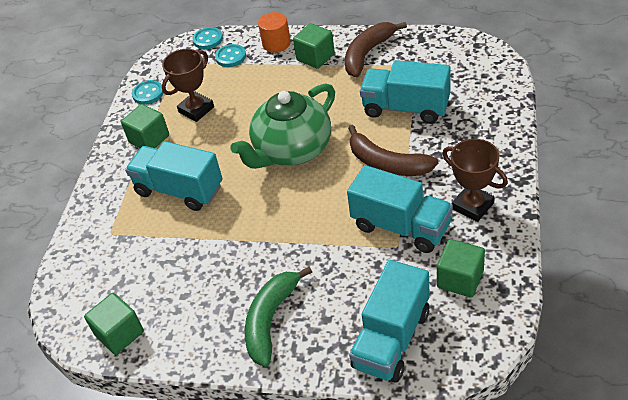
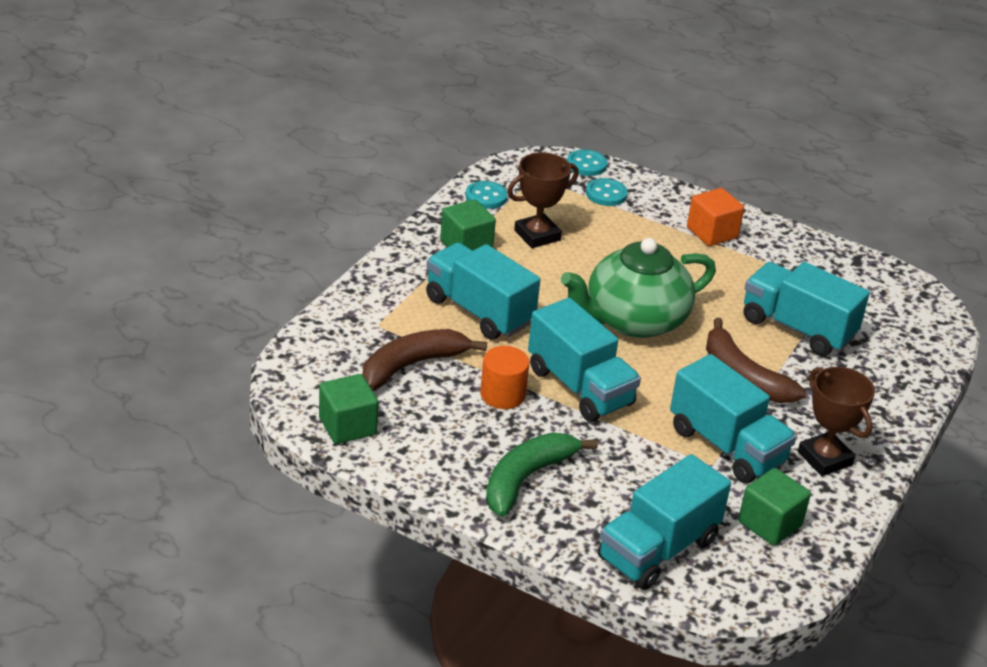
camera: 10 degrees right, 10 degrees down
orange cylinder [258,12,291,53] -> orange cylinder moved to [480,346,530,409]
green cube [293,23,335,69] -> orange cube [687,188,744,246]
brown banana [345,22,407,77] -> brown banana moved to [362,329,487,390]
none -> turquoise truck [528,298,641,422]

